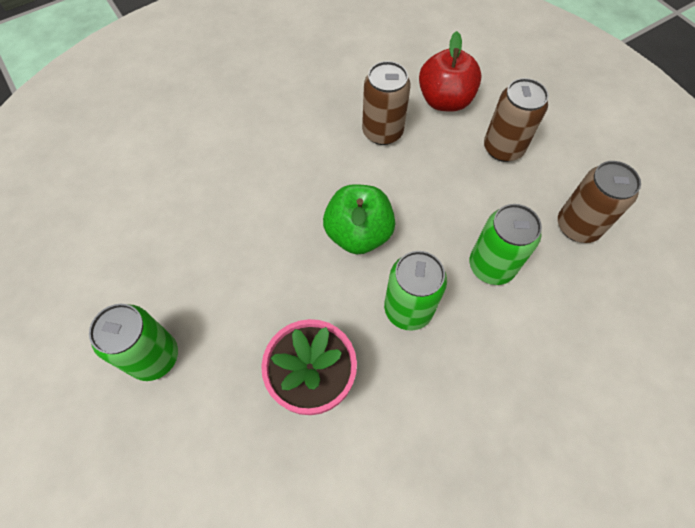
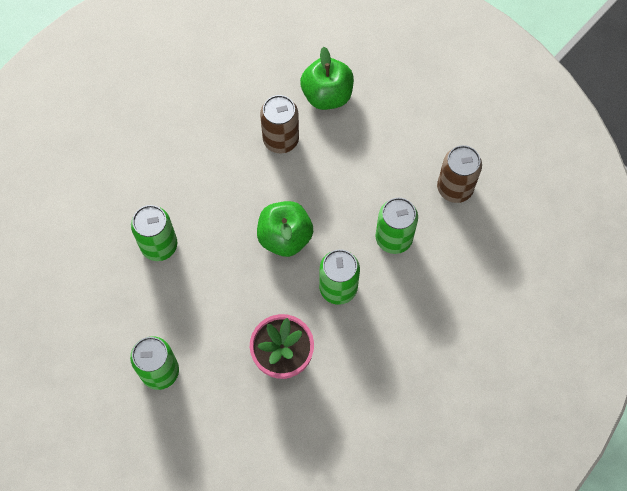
camera: 15 degrees left, 5 degrees up
red apple [419,31,482,112] -> green apple [300,47,354,110]
brown can [484,78,549,162] -> none
none -> green can [131,205,177,261]

